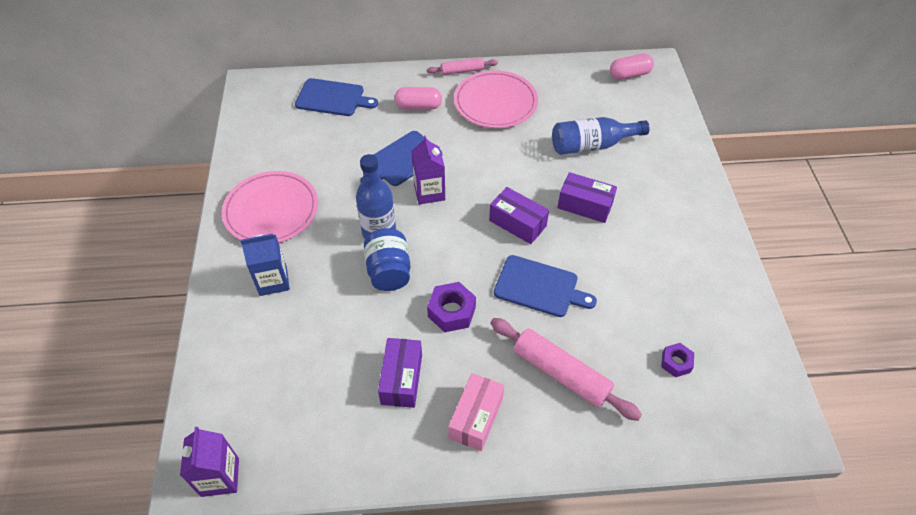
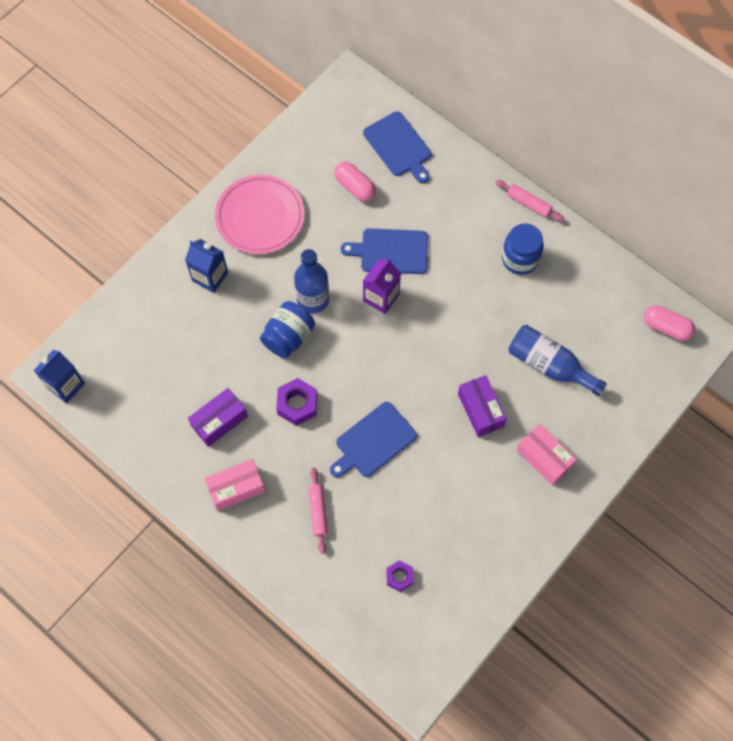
camera: 45 degrees right, 15 degrees up
purple carton [180,427,239,497] -> blue carton [34,350,85,403]
pink capsule [394,87,442,109] -> pink capsule moved to [334,162,376,202]
pink plate [454,70,538,128] -> blue jar [502,223,544,275]
purple box [489,187,549,244] -> none
pink rolling pin [490,318,642,421] -> pink rolling pin [308,468,328,554], size x0.57
blue cutting board [494,255,597,317] -> blue cutting board turned 75 degrees clockwise [330,402,417,478]
none -> pink box [517,424,577,486]

